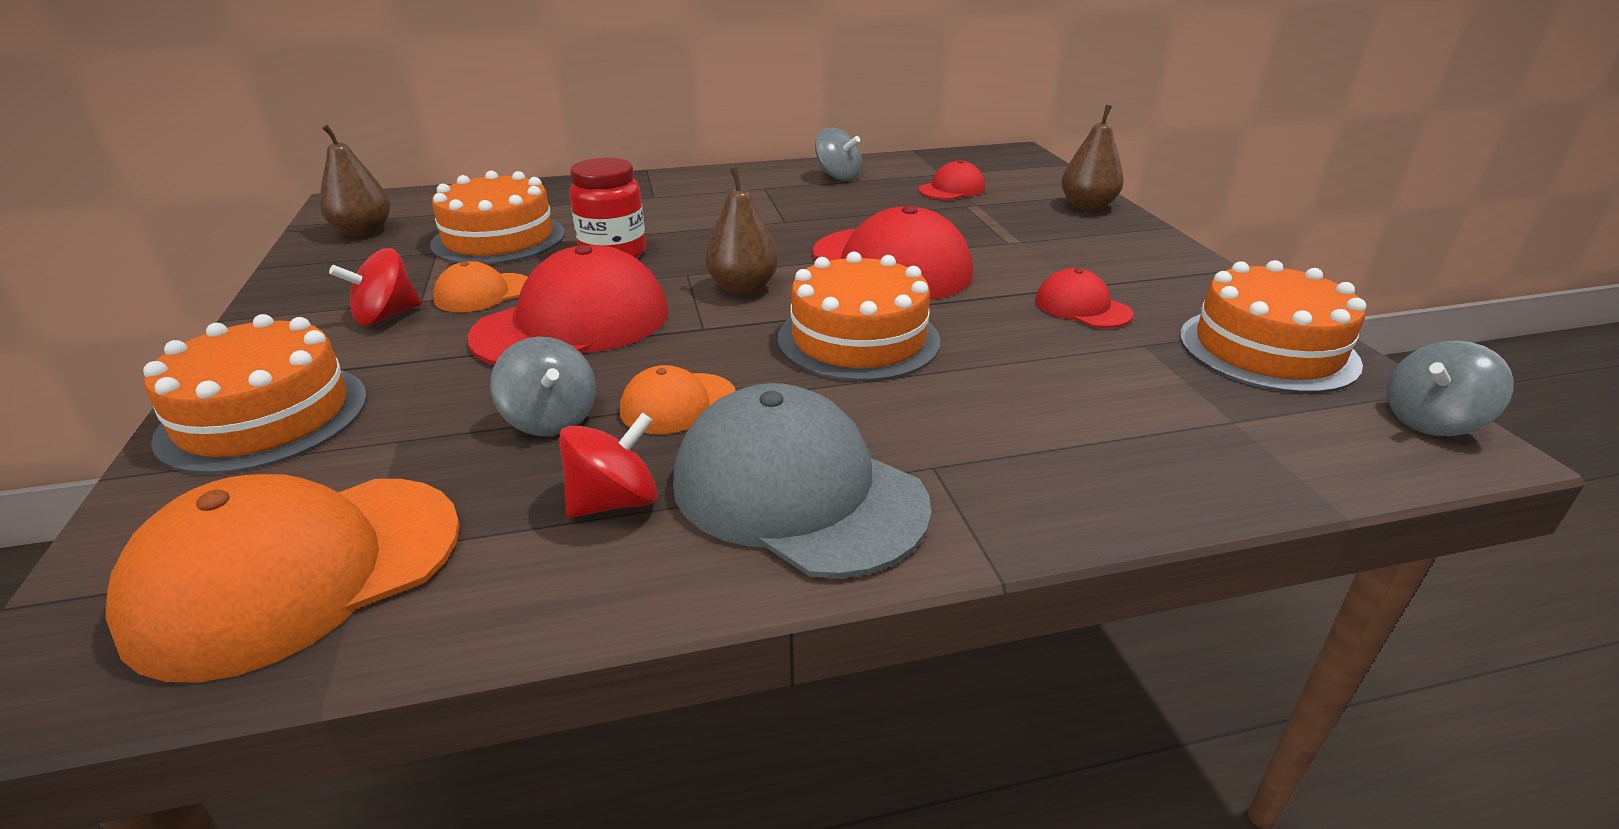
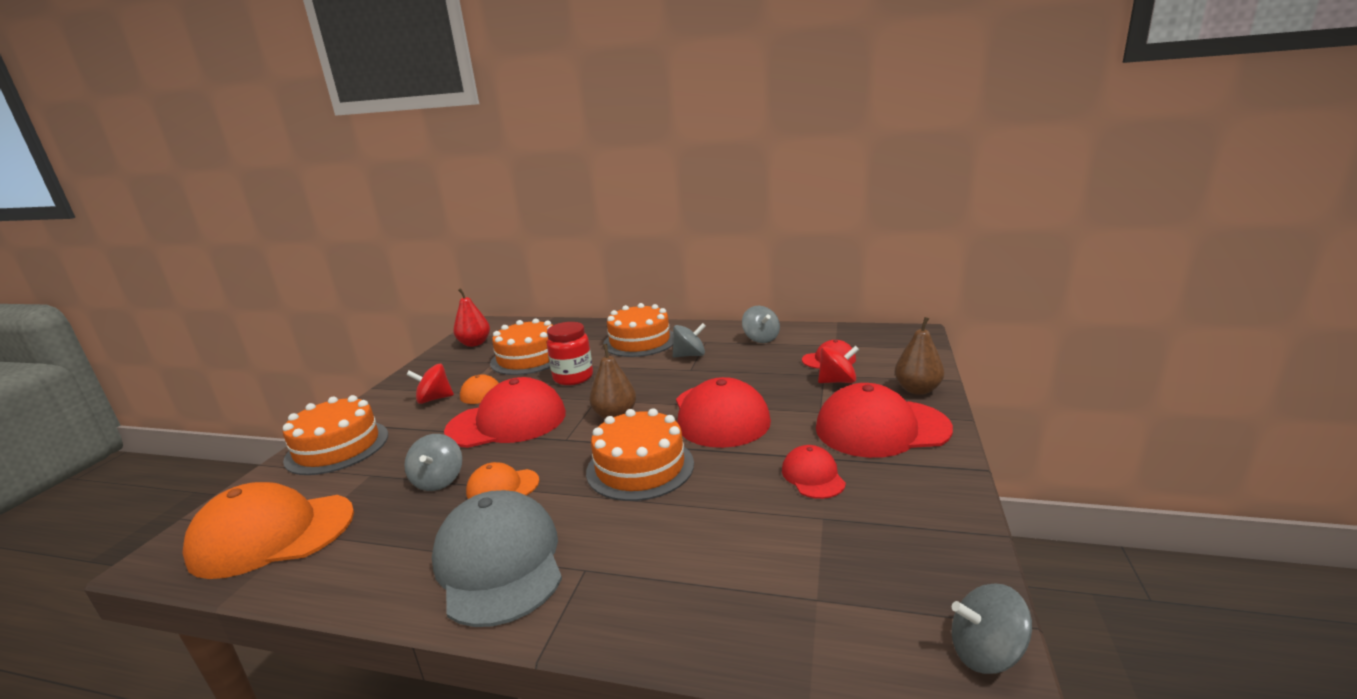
camera: 30 degrees right, 10 degrees down
brown pear [319,125,390,236] -> red pear [453,288,490,347]
red spinning top [559,413,658,518] -> red spinning top moved to [818,346,859,383]
orange cake [1180,260,1366,393] -> orange cake moved to [603,303,674,357]
none -> grey spinning top [673,323,706,358]
none -> red cap [816,383,953,458]

